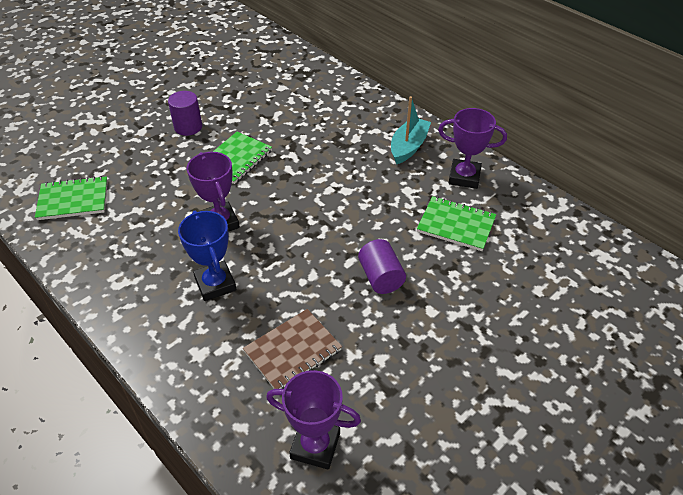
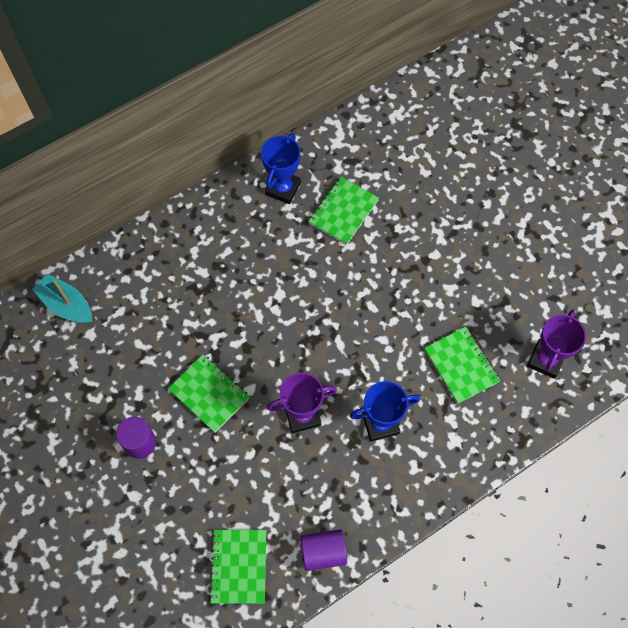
camera: 80 degrees left, 20 degrees up
brown notebook [243,309,342,389] -> green notebook [424,327,500,404]
purple cylinder [358,239,406,294] -> purple cylinder moved to [300,529,347,571]
turquoise boat [391,96,431,164] -> turquoise boat moved to [32,274,92,323]
purple trophy [438,108,507,189] -> blue trophy [261,133,301,204]

